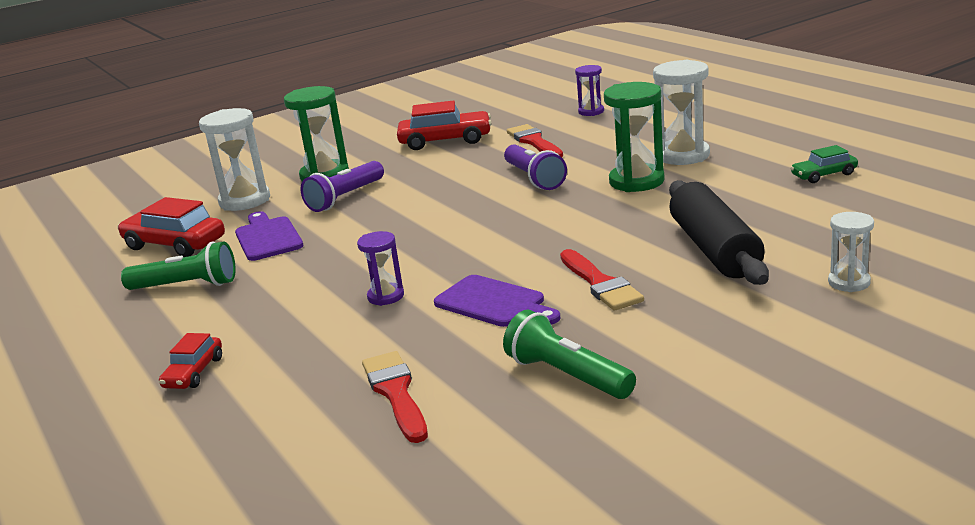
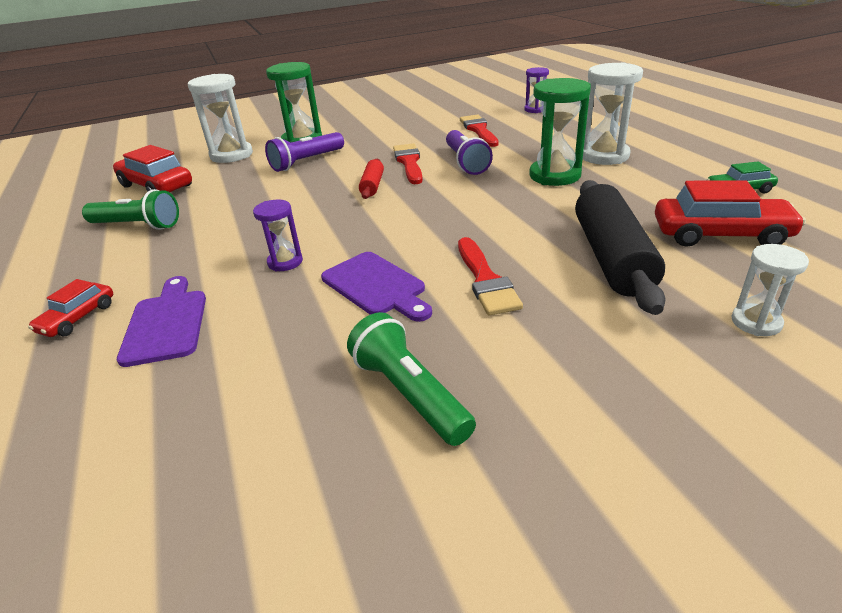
camera: 10 degrees right, 10 degrees up
purple cutting board [235,211,303,261] -> purple cutting board moved to [117,276,206,367]
red brush [362,351,428,443] -> red brush moved to [393,143,423,184]
red car [397,100,492,150] -> red car moved to [655,181,806,247]
none -> red rolling pin [359,159,384,199]

